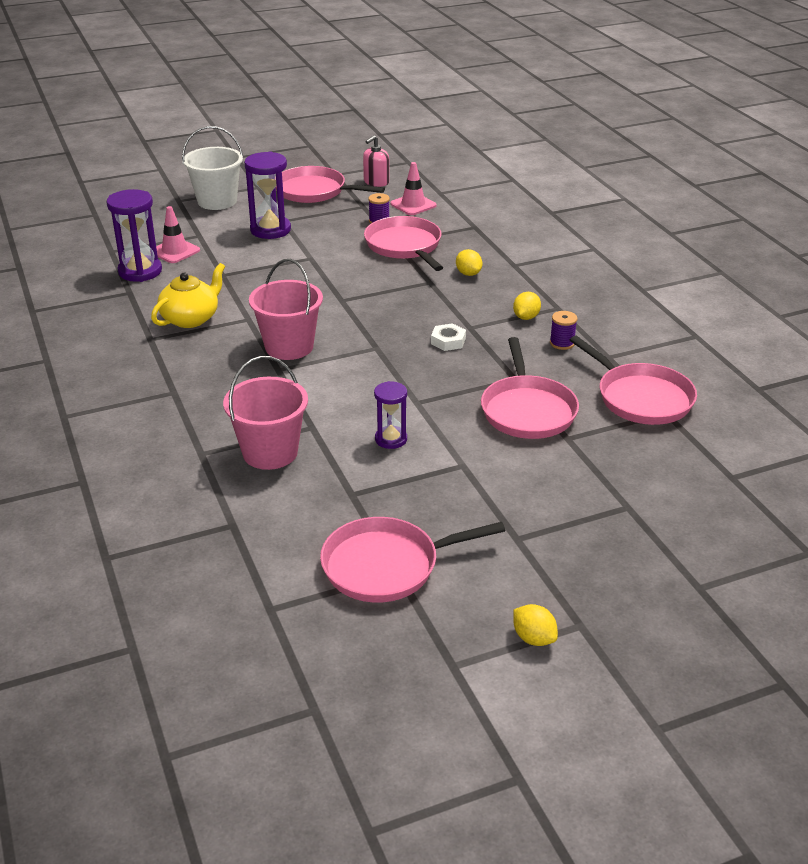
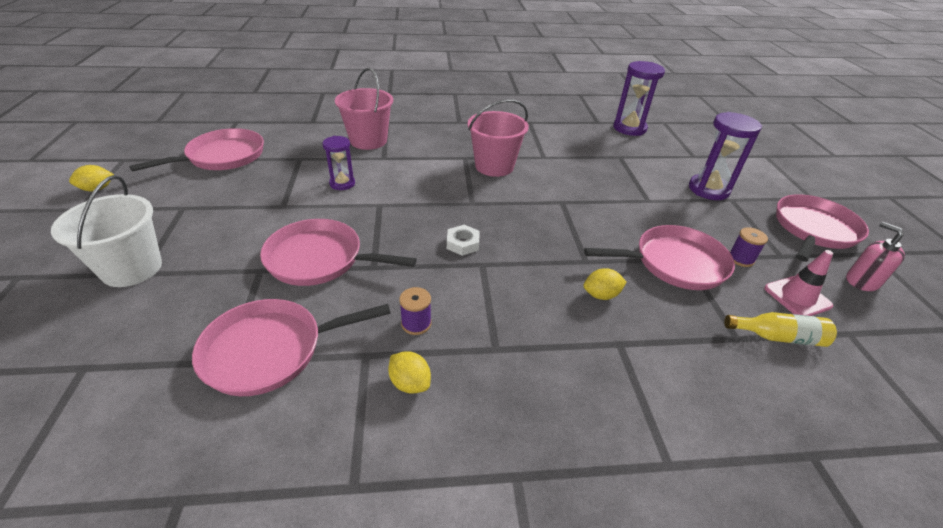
camera: 105 degrees right, 5 degrees up
yellow teapot [151,263,225,328] -> none
pink traffic cone [156,206,200,263] -> none
white bucket [182,126,243,210] -> white bucket moved to [51,175,162,287]
pink pan [320,517,505,603] -> pink pan turned 45 degrees clockwise [129,128,264,172]
yellow lemon [513,292,541,320] -> yellow lemon moved to [388,351,431,394]
none -> yellow bottle [724,312,837,347]

